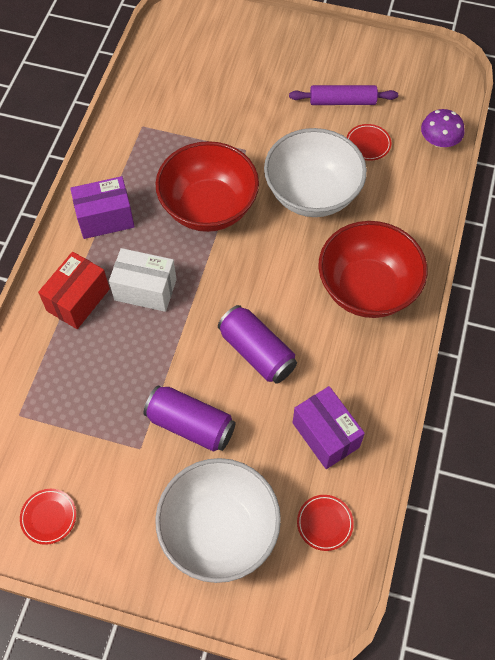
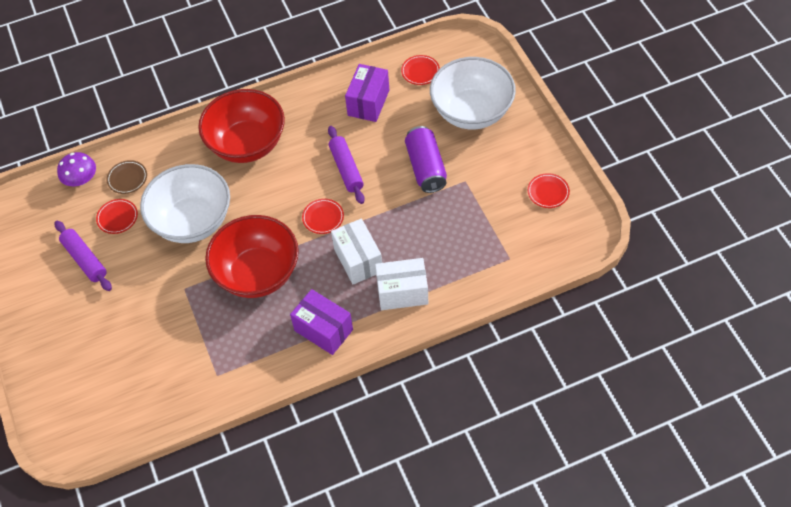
camera: 125 degrees left, 5 degrees down
red box [38,252,110,329] -> white box [375,258,429,310]
purple can [218,305,297,384] -> purple rolling pin [328,126,365,204]
none -> brown plate [107,160,147,194]
none -> red plate [302,199,344,234]

